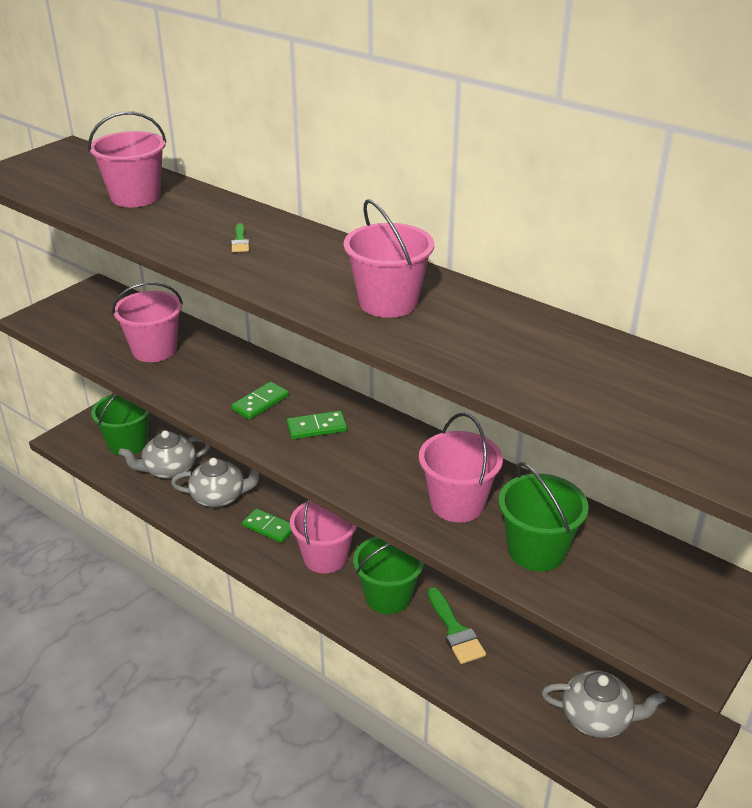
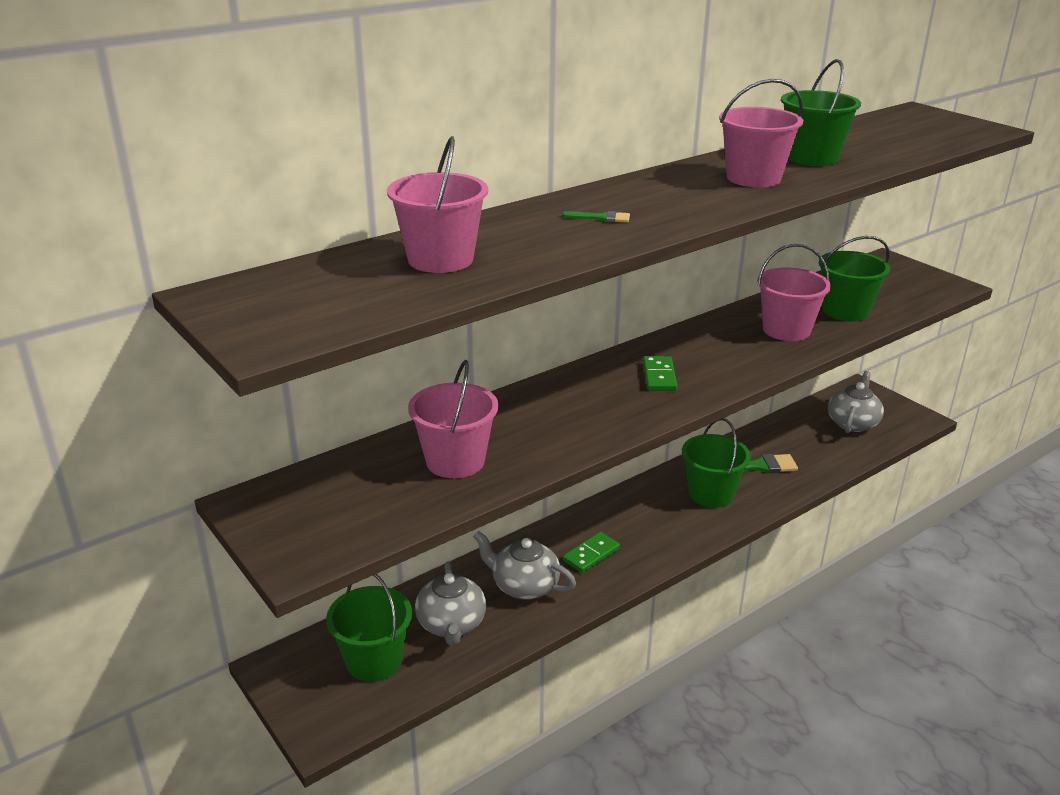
camera: 75 degrees left, 5 degrees down
grey teapot [171,458,259,507] -> grey teapot turned 75 degrees counterclockwise [473,531,576,600]
green domino [231,382,289,420] -> none
pink bucket [290,500,357,574] -> none
none -> green bucket [781,59,861,166]

